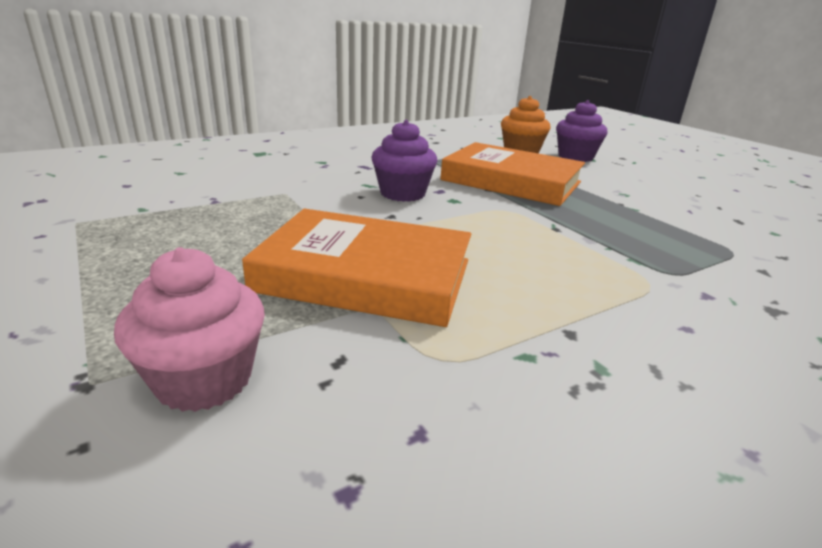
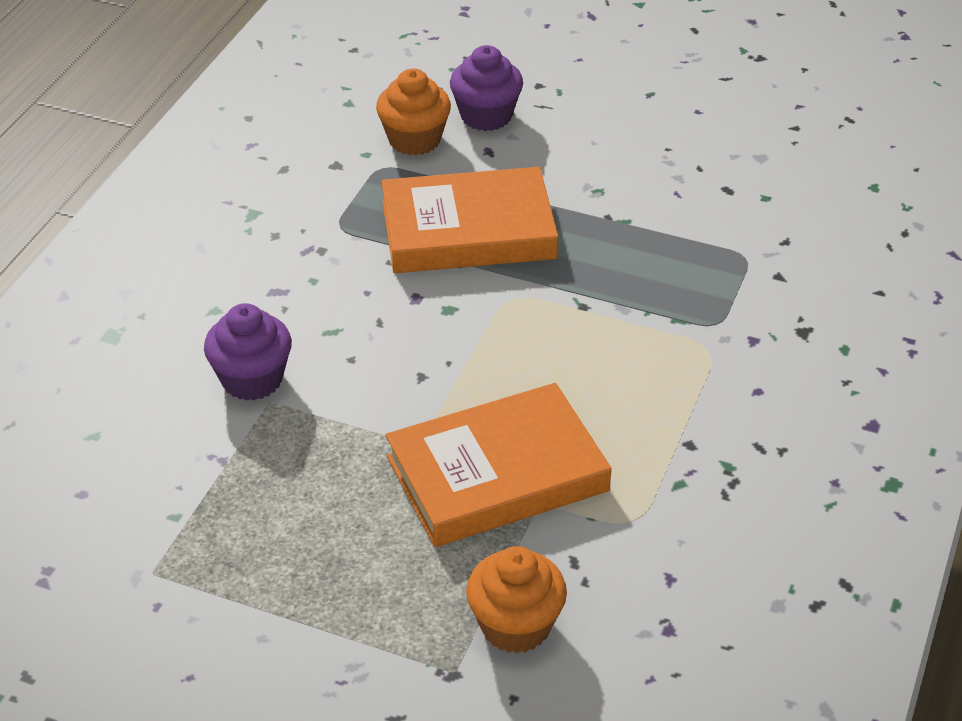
camera: 35 degrees left, 15 degrees up
pink cupcake [114,247,265,412] -> orange cupcake [466,546,567,653]
purple cupcake [372,120,438,202] -> purple cupcake moved to [204,303,292,401]

